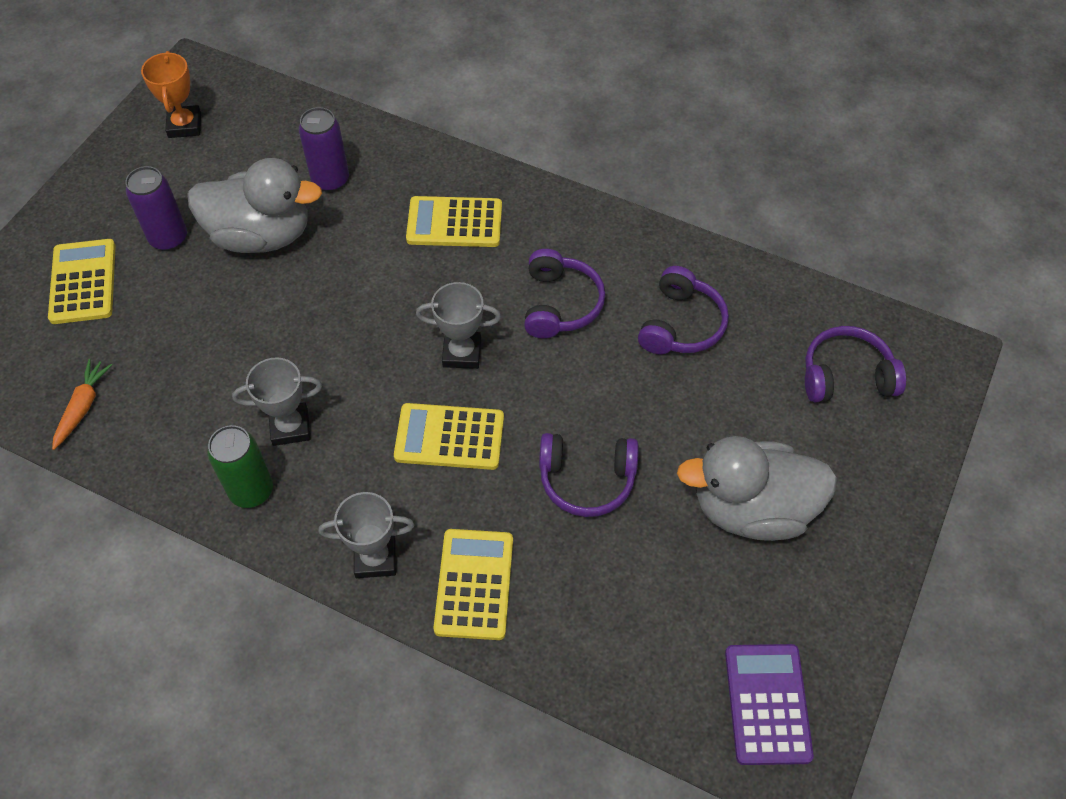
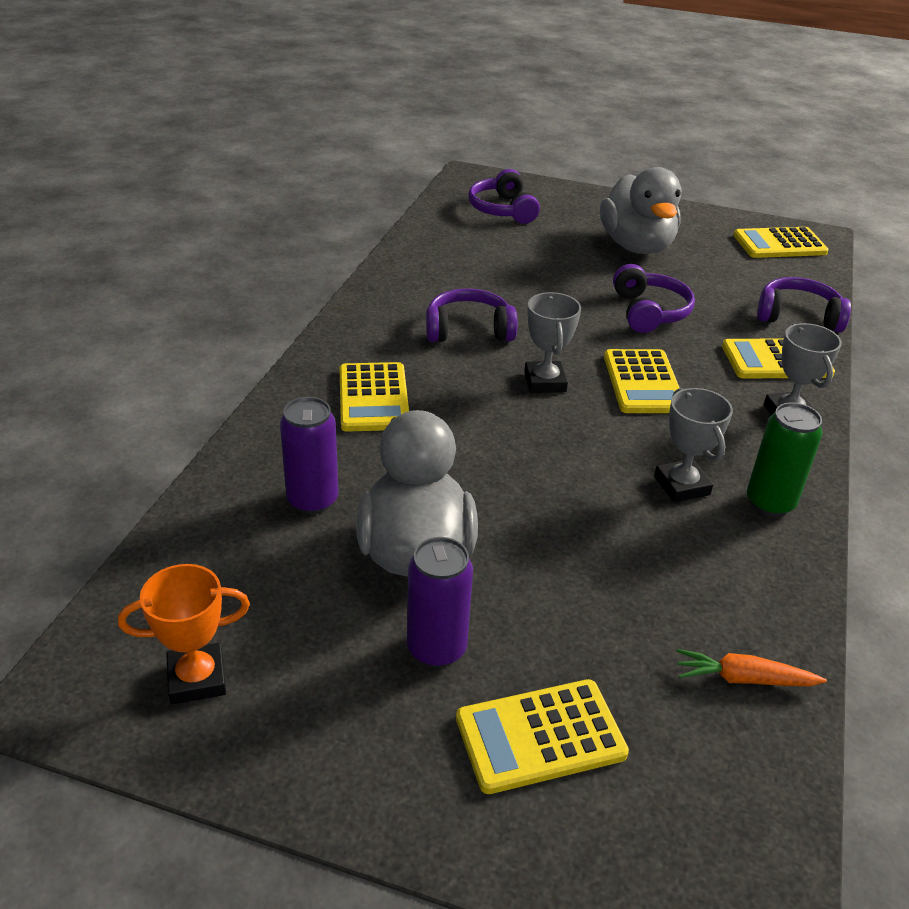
camera: 100 degrees left, 20 degrees down
purple headphones [638,266,729,354] -> purple headphones moved to [757,277,851,333]
purple calculator [725,644,814,765] -> yellow calculator [734,227,829,258]

